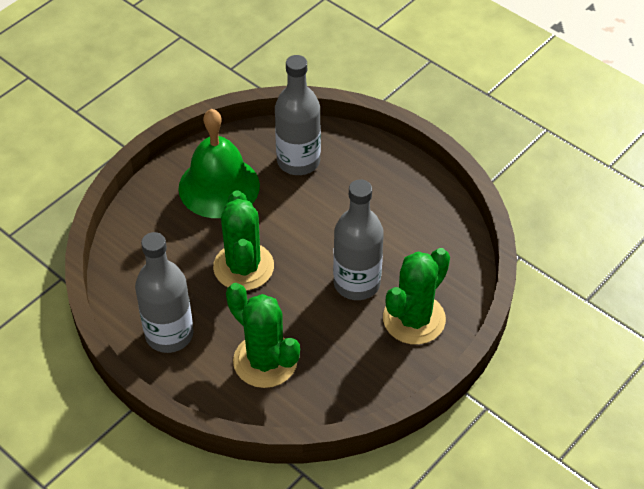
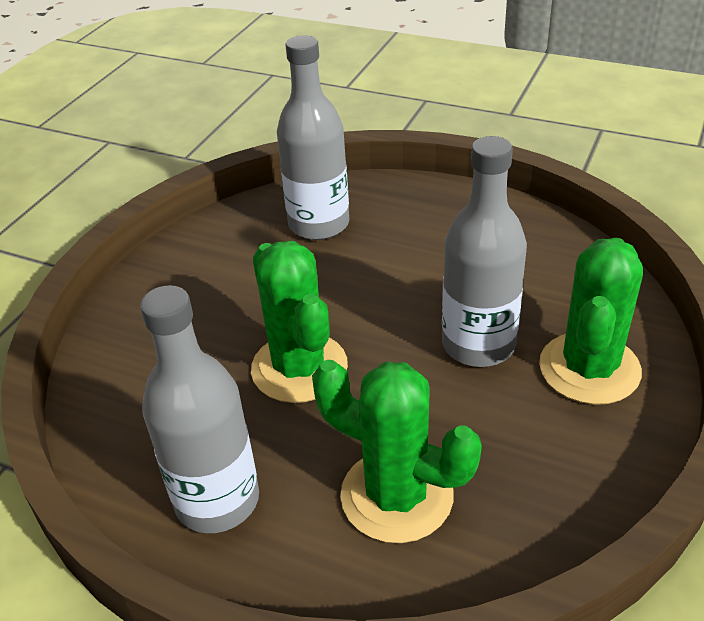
camera: 15 degrees left, 10 degrees down
green bell [178,109,260,218] -> none

